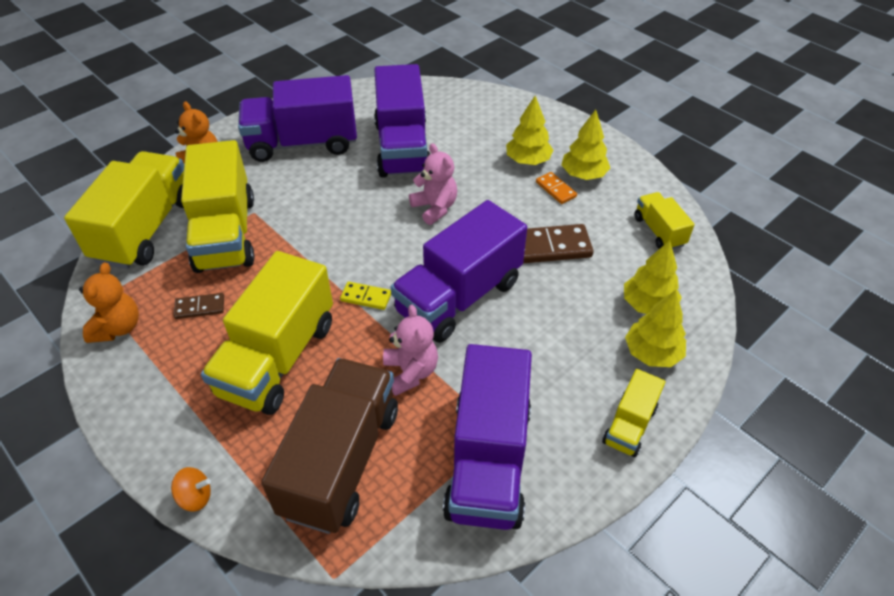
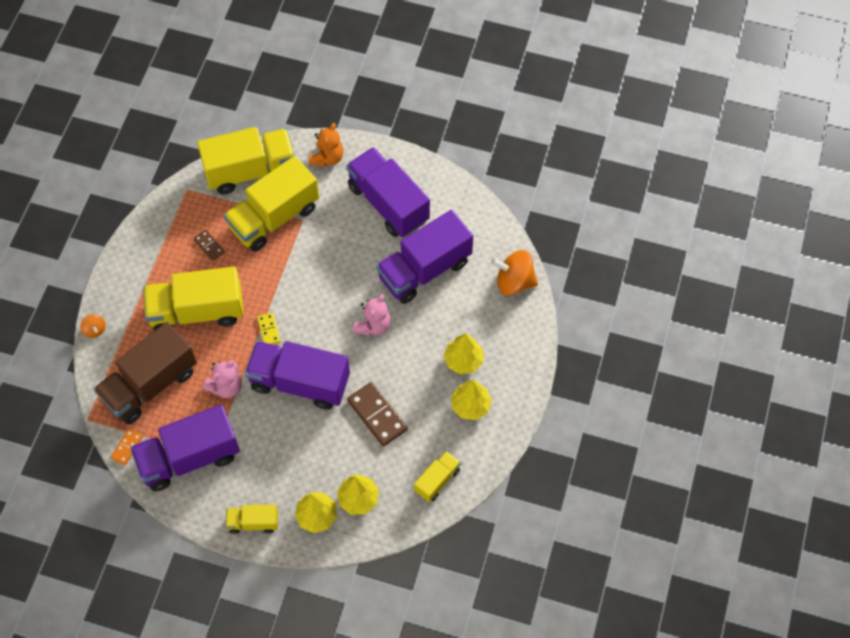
camera: 60 degrees right, 15 degrees up
orange teddy bear [79,263,139,343] -> none
brown truck [261,358,398,534] -> brown truck turned 150 degrees clockwise [93,322,197,424]
orange domino [536,172,577,204] -> orange domino moved to [111,429,143,465]
none -> orange spinning top [491,250,538,295]

